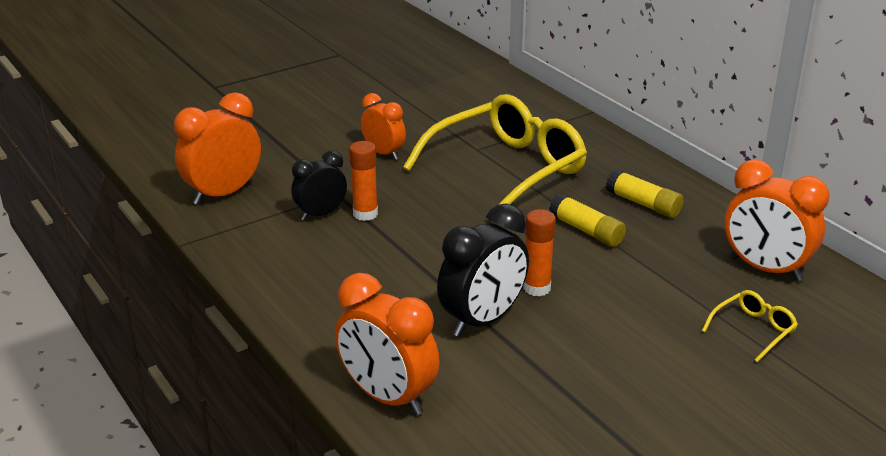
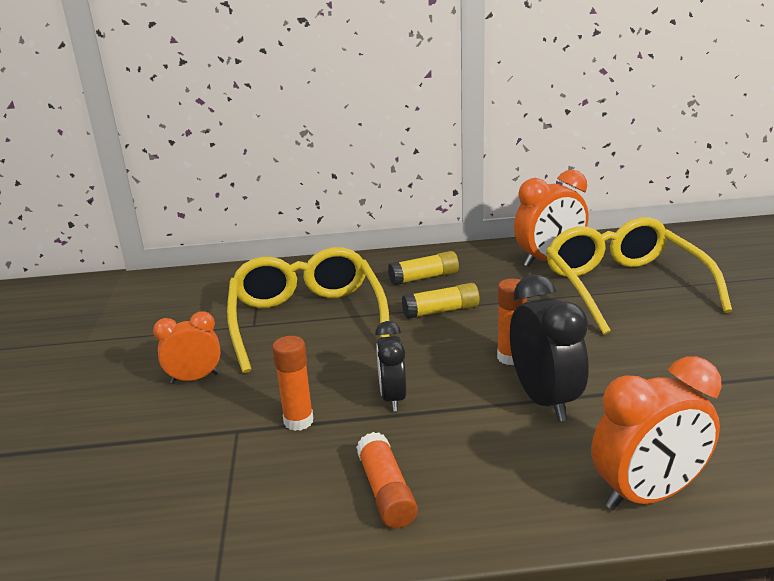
camera: 60 degrees left, 5 degrees down
orange clock [174,92,261,205] -> none
black clock [291,150,347,221] -> black clock moved to [375,321,406,411]
yellow glasses [702,290,798,362] -> yellow glasses [546,217,732,335], size x2.46
none -> orange glue stick [356,432,418,528]

